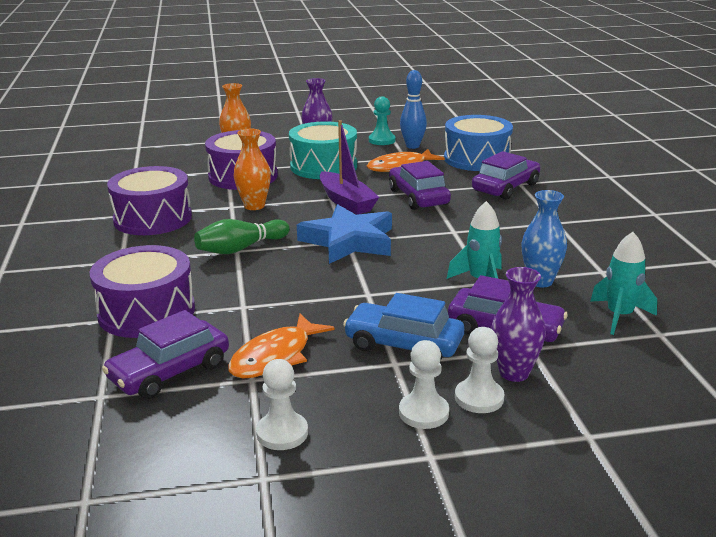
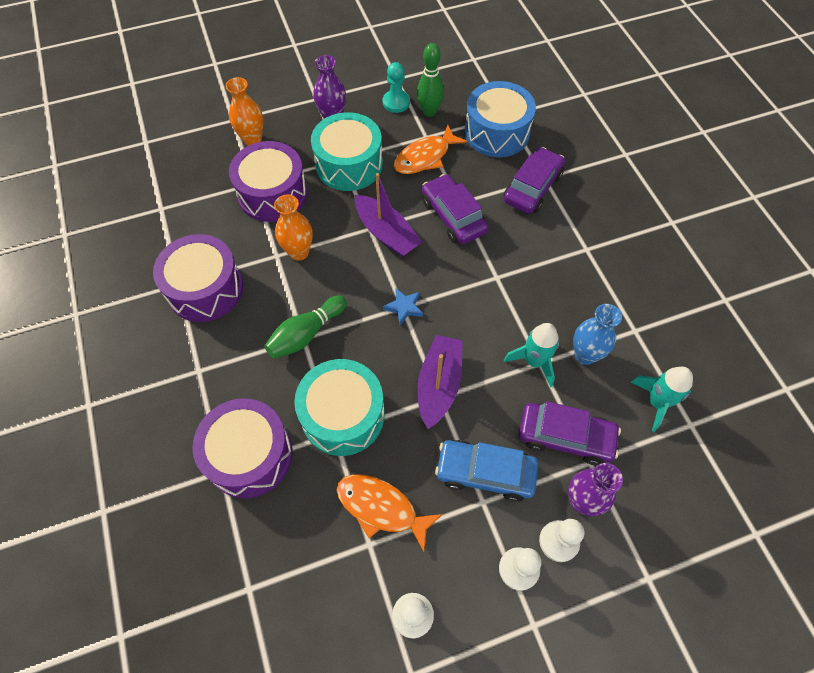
camera: 10 degrees left, 35 degrees up
purple car [102,310,229,399] -> none
orange fish [228,314,335,378] -> orange fish turned 90 degrees clockwise [337,474,442,552]
blue star [297,204,392,264] -> blue star [383,287,423,325], size x0.44
blue bowling pin [400,70,427,149] -> green bowling pin [417,43,444,117]
none -> turquoise drum [294,359,385,456]
none -> purple boat [417,335,463,429]

